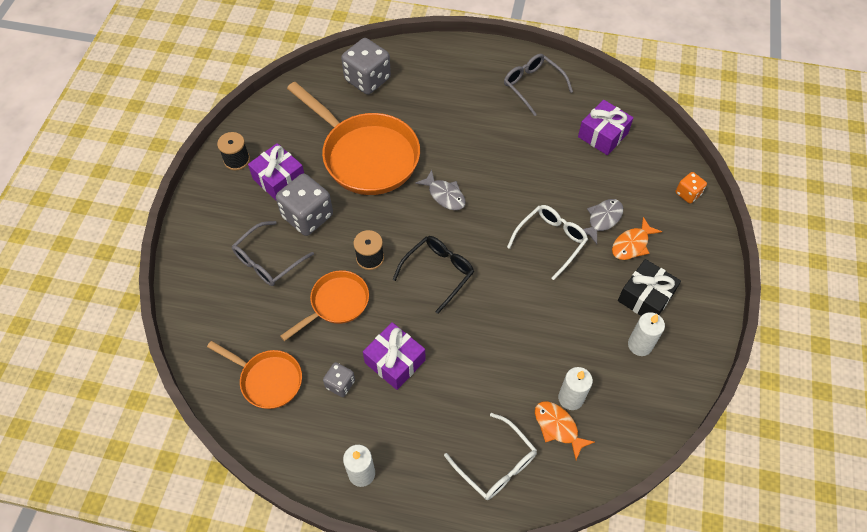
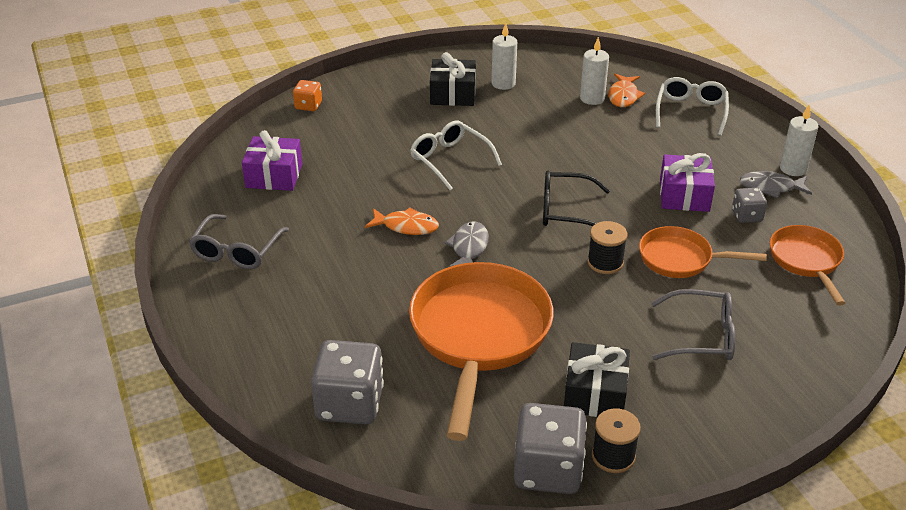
camera: 125 degrees left, 20 degrees down
purple gift [248,143,304,200] -> black gift [564,342,630,417]
grey dice [276,173,333,236] -> grey dice moved to [514,403,587,494]
white glasses [507,205,588,280] -> white glasses turned 45 degrees clockwise [410,121,502,190]
grey fish [583,199,623,244] -> grey fish moved to [740,171,812,198]
orange fish [612,217,662,260] -> orange fish moved to [365,207,439,235]

